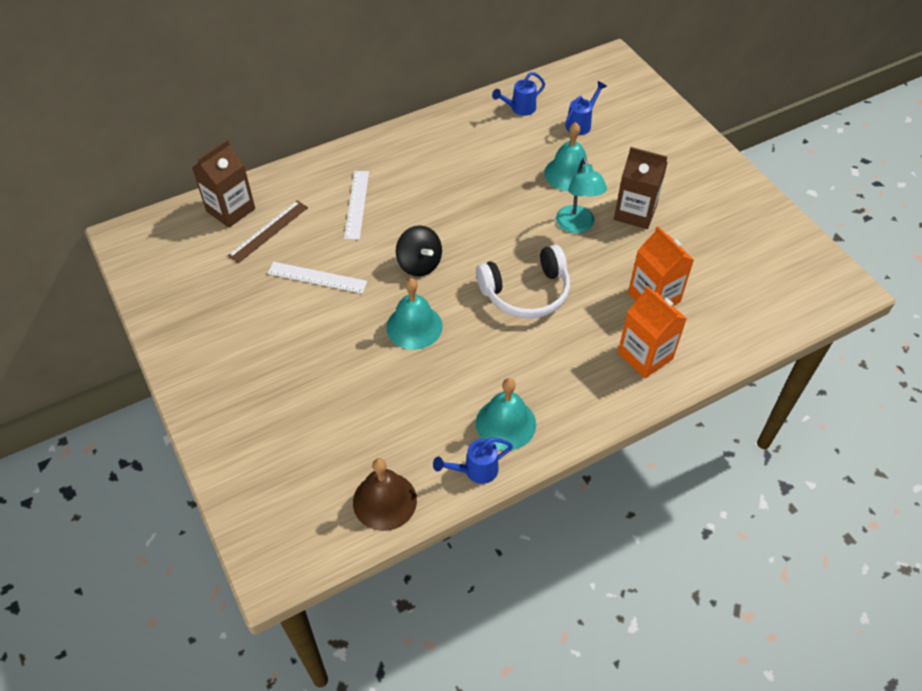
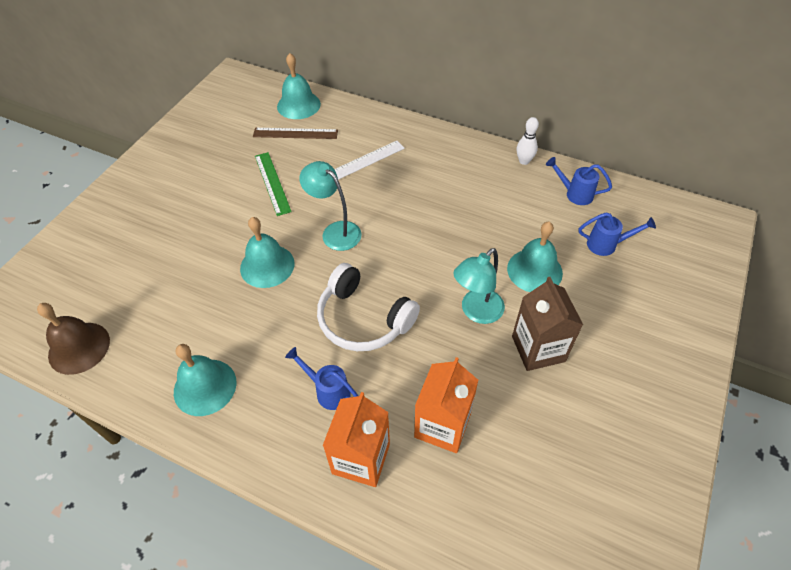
camera: 55 degrees right, 0 degrees up
brown carton [192,140,255,228] -> turquoise bell [277,53,321,119]
white ruler [268,262,368,294] -> green ruler [255,152,292,216]
black spinning top [396,225,442,276] -> turquoise lamp [300,161,362,251]
blue watering can [433,438,513,484] -> blue watering can moved to [285,347,358,410]
none -> white bowling pin [517,117,539,165]

